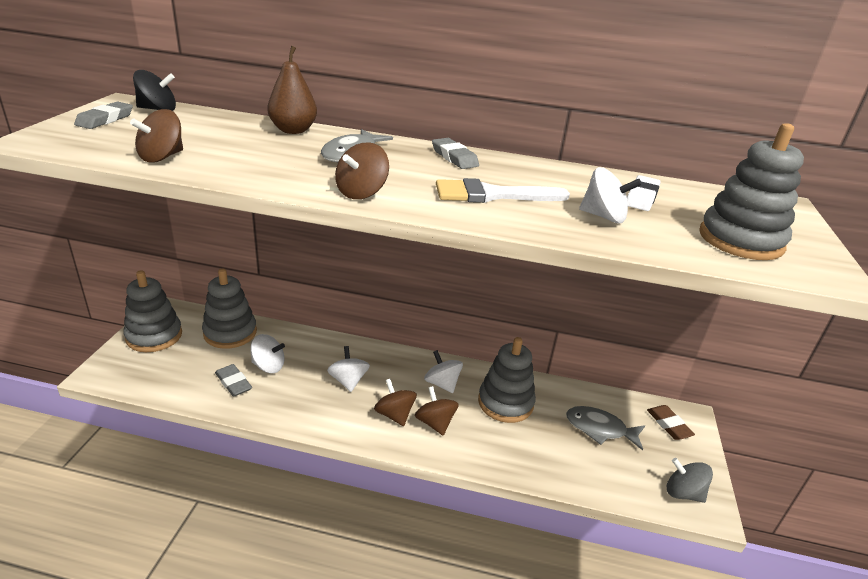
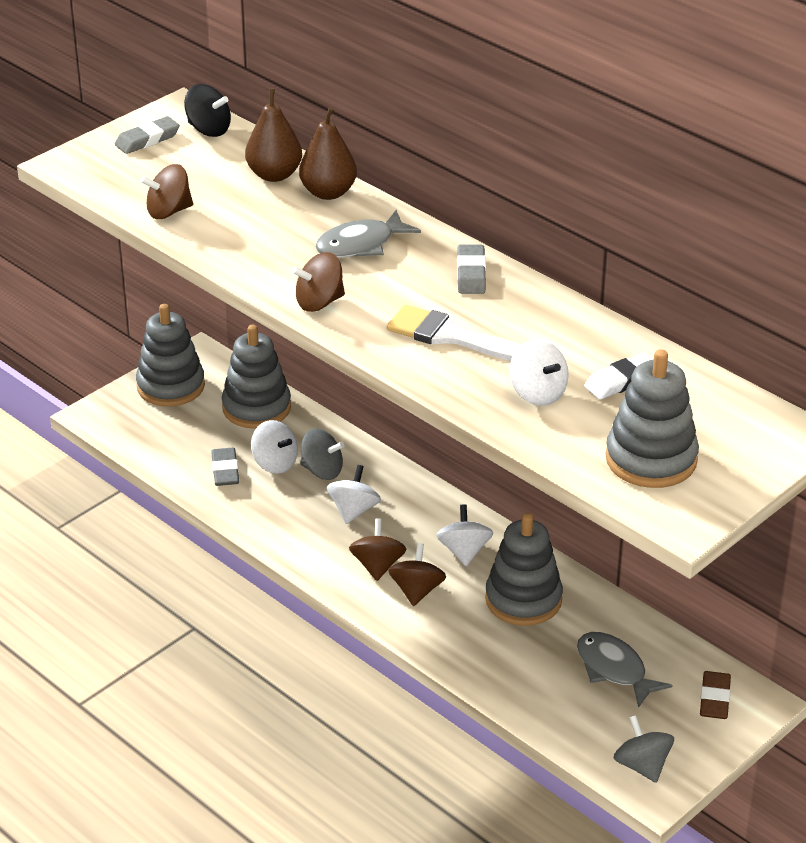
camera: 35 degrees right, 5 degrees up
none -> brown pear [245,88,302,182]
none -> grey spinning top [301,428,344,480]

